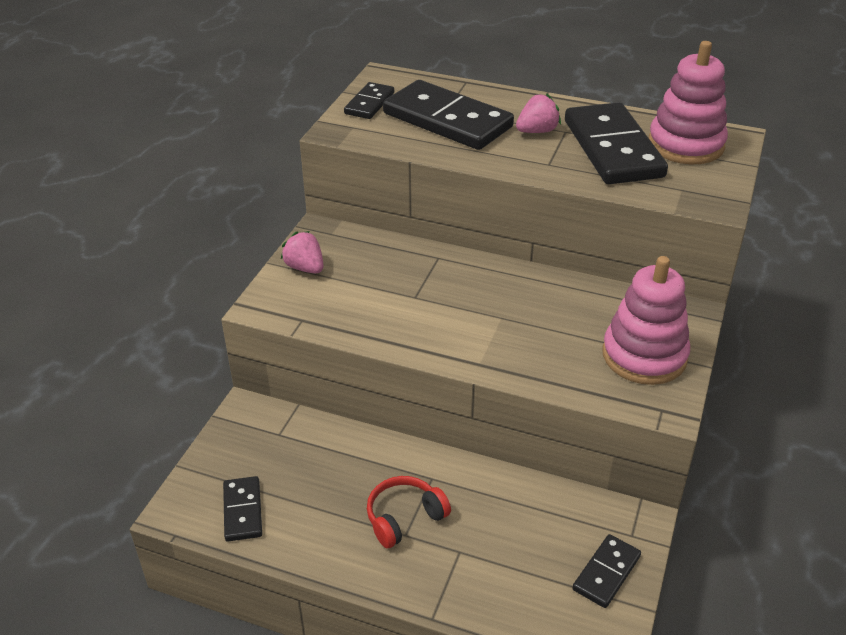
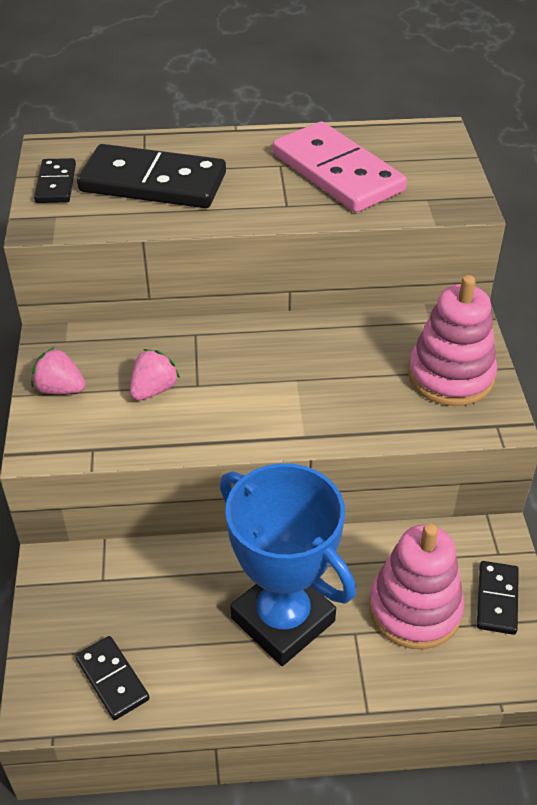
camera: 25 degrees left, 5 degrees up
red headphones [367,476,451,548] -> blue trophy [220,463,356,666]
pink strawberry [516,94,561,133] -> pink strawberry moved to [130,349,180,400]
black domino [565,102,668,184] -> pink domino [273,121,407,212]
pink stacking toy [649,41,728,164] -> pink stacking toy moved to [369,524,464,649]

